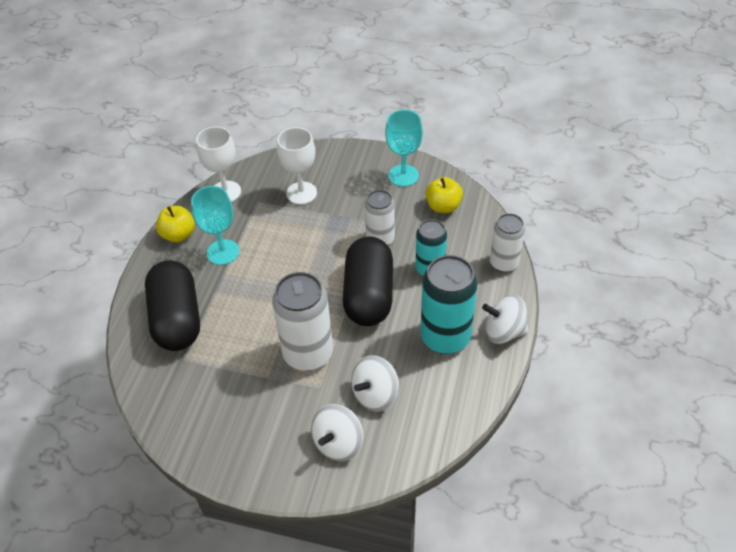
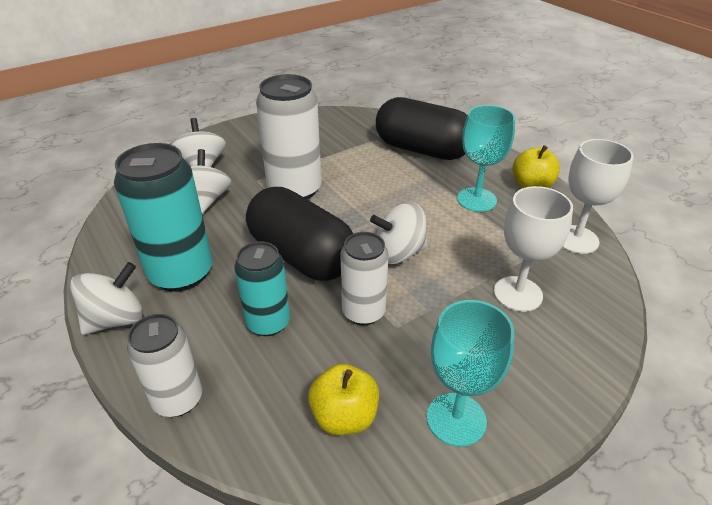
camera: 130 degrees right, 10 degrees down
none -> white spinning top [370,202,428,264]

